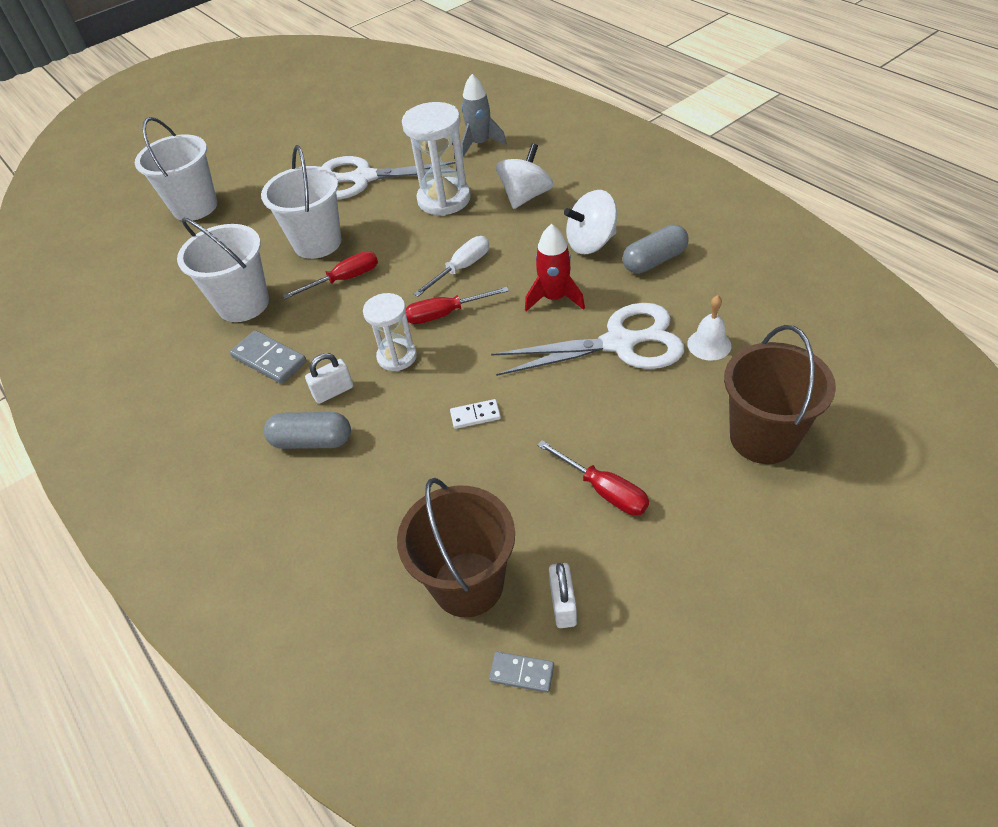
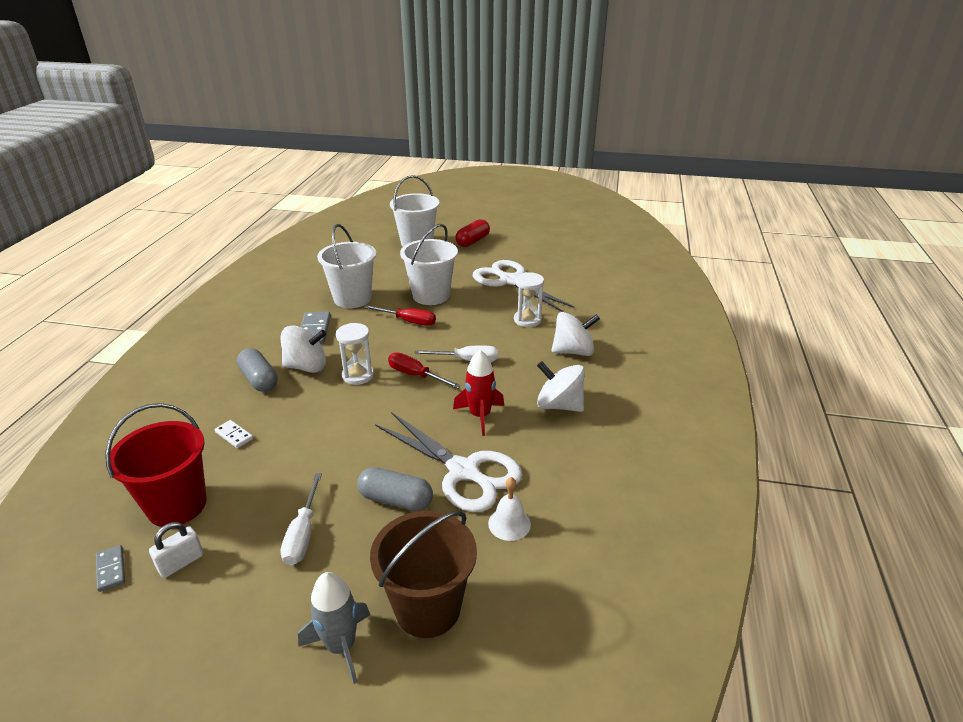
camera: 45 degrees right, 15 degrees down
white padlock [305,353,353,404] -> white spinning top [280,326,326,373]
brown bucket [397,478,515,618] -> red bucket [105,403,207,527]
white hourglass [402,102,471,216] -> white hourglass [514,272,544,327], size x0.62
white domino [450,399,501,429] -> white domino moved to [214,420,253,448]
grey rocket [461,74,507,157] -> grey rocket moved to [298,572,370,684]
red screwdriver [537,440,649,515] -> white screwdriver [280,473,322,565]
grey capsule [622,225,689,274] -> grey capsule moved to [357,467,433,511]
none -> red capsule [455,219,490,247]

